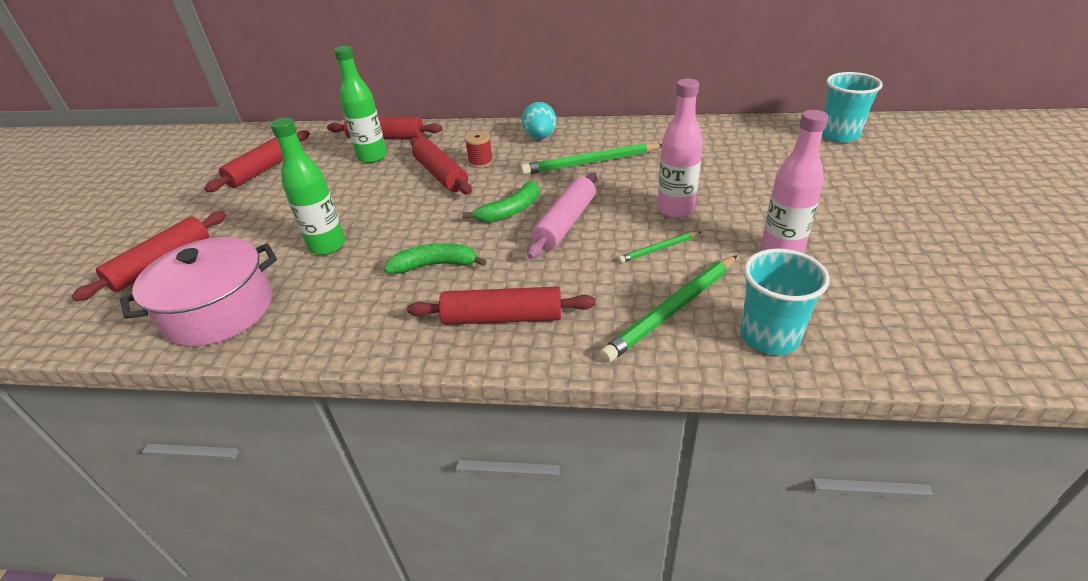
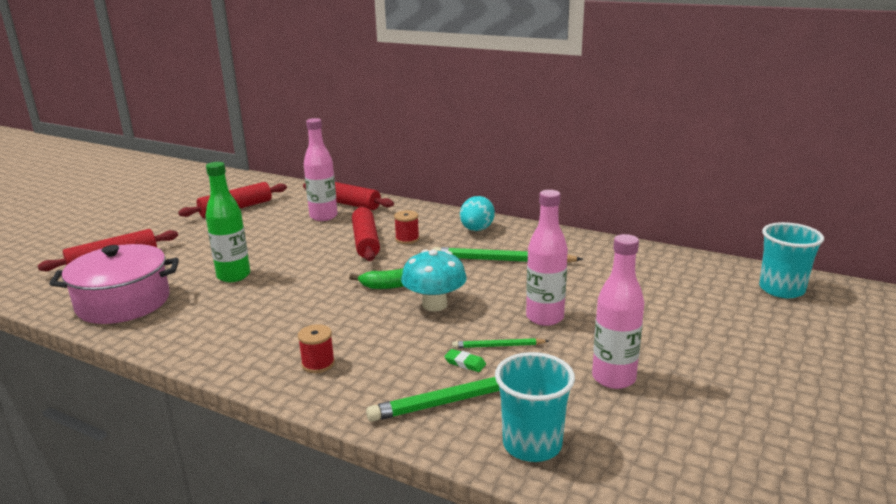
camera: 20 degrees right, 15 degrees down
green bottle [334,46,387,163] -> pink bottle [304,118,338,221]
green banana [384,243,487,274] -> none
red rolling pin [407,287,596,325] -> red spool [298,324,335,373]
pink rolling pin [527,173,597,259] -> turquoise mushroom [401,249,467,311]
none -> green eraser [444,349,486,372]

